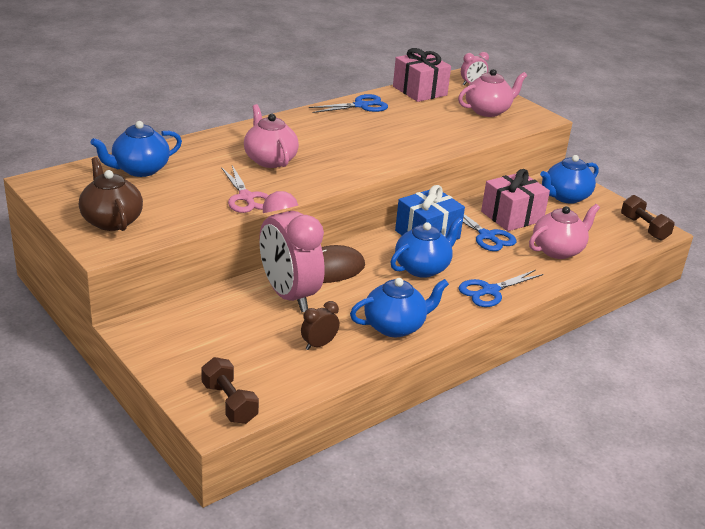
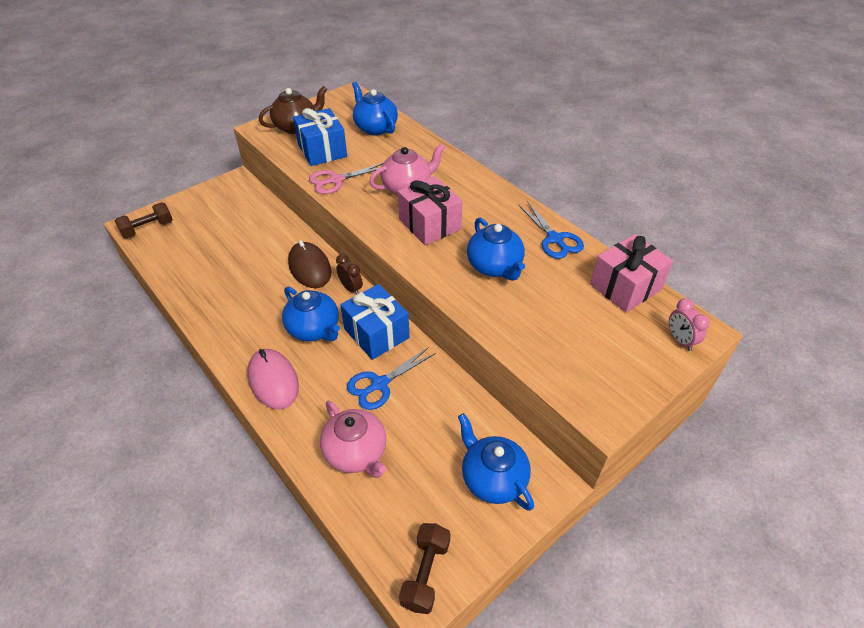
camera: 90 degrees right, 15 degrees up
pink clock [259,191,325,312] -> none
brown clock [301,301,339,350] -> brown clock moved to [336,254,363,294]
blue teapot [350,278,449,337] -> blue teapot moved to [467,218,525,281]
pink teapot [458,69,527,117] -> none
blue scissors [458,270,544,307] -> pink mouse [247,349,299,410]
pink gift [481,169,550,231] -> pink gift moved to [398,176,463,245]
brown dumbbell [621,195,675,240] -> brown dumbbell turned 45 degrees counterclockwise [399,523,450,614]
none -> blue gift [293,108,347,166]

